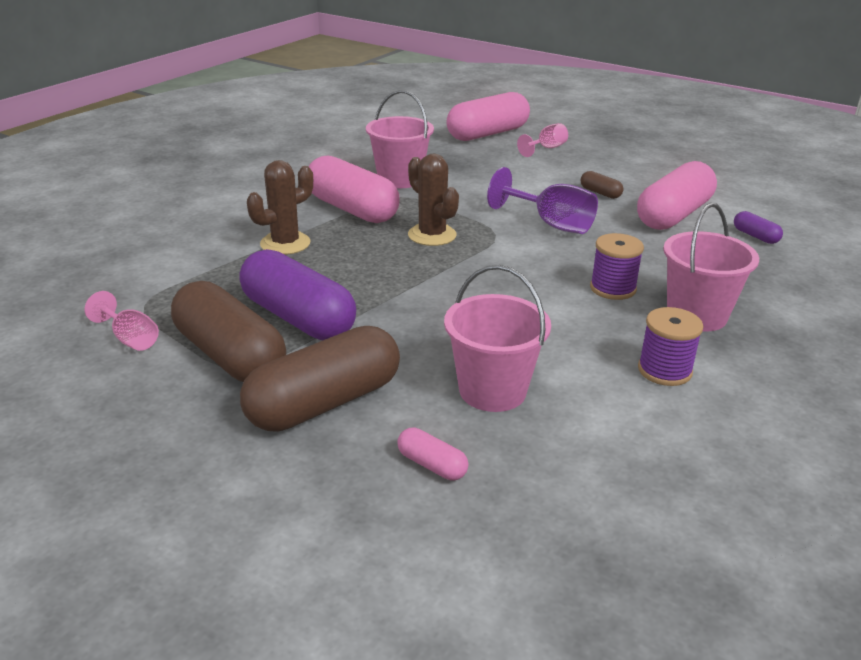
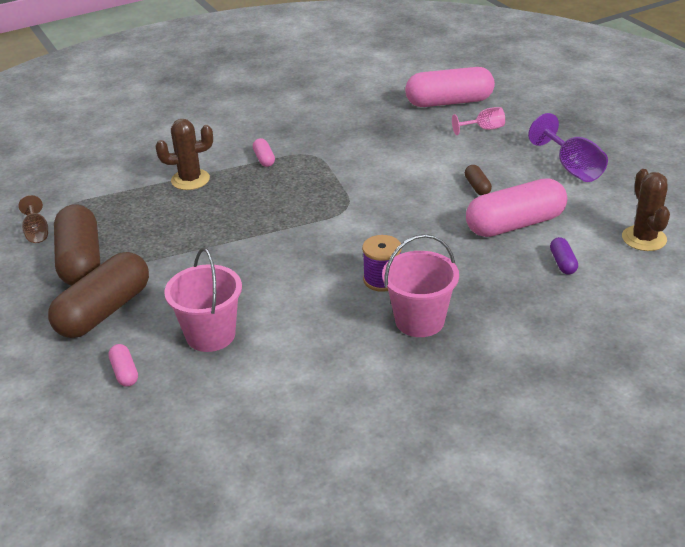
camera: 30 degrees right, 5 degrees up
pink goblet [85,291,159,351] -> brown goblet [19,195,48,243]
purple capsule [239,249,356,340] -> none
brown capsule [240,326,400,432] -> brown capsule turned 45 degrees counterclockwise [48,252,149,338]
pink capsule [309,155,400,223] -> pink capsule [253,138,275,167], size x0.43
pink bucket [366,90,434,188] -> none
brown cactus [408,154,459,246] -> brown cactus moved to [622,169,670,251]
purple goblet [487,167,598,234] -> purple goblet moved to [528,113,608,182]
purple spool [638,307,704,386] -> none

